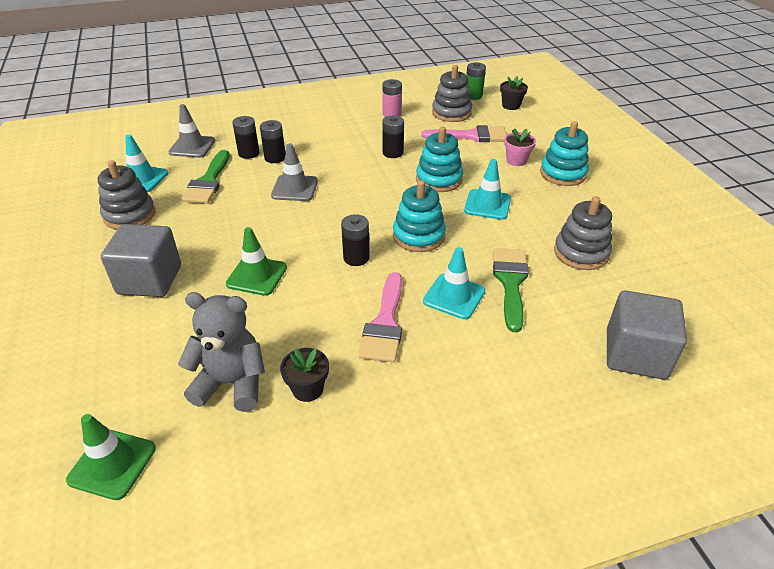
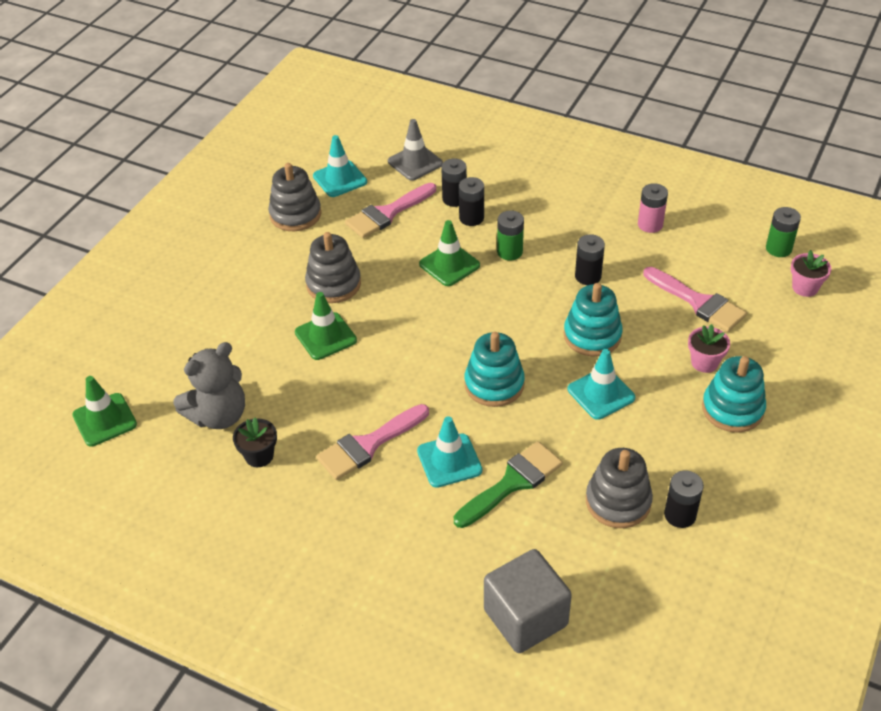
camera: 45 degrees right, 5 degrees up
grey cube [101,224,181,297] -> none
grey teddy bear [178,292,265,412] -> grey teddy bear turned 90 degrees clockwise [173,342,245,429]
green brush [181,150,229,204] -> pink brush [345,183,436,238]
grey traffic cone [271,143,318,201] -> green traffic cone [419,220,480,286]
black battery [341,214,370,266] -> black battery moved to [664,471,704,528]
grey stacking toy [432,65,472,122] -> grey stacking toy moved to [305,232,361,303]
black flower pot [500,76,528,110] -> pink flower pot [791,250,831,297]
none -> green battery [497,210,524,260]

